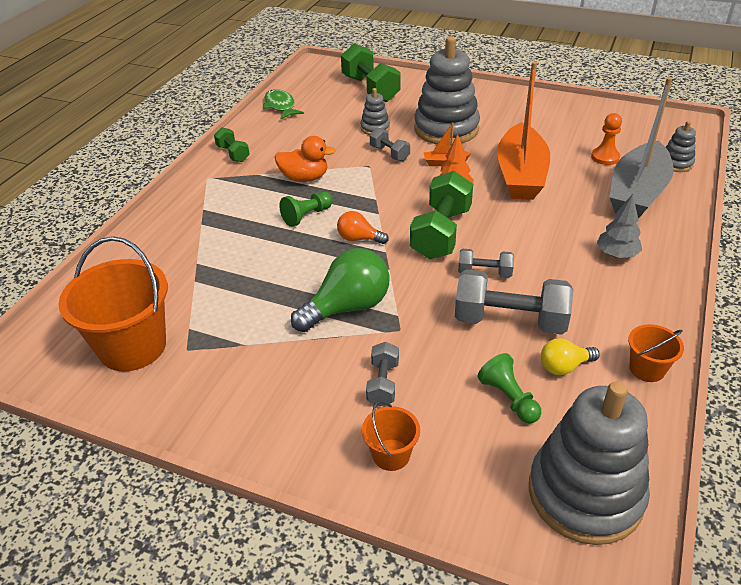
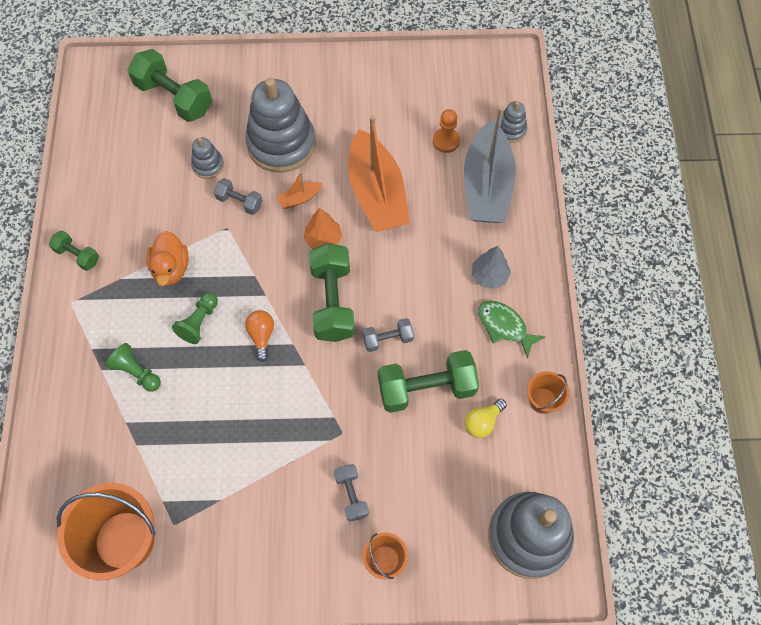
camera: 25 degrees left, 25 degrees up
green fish [263,89,304,119] -> green fish moved to [478,300,546,359]
orange duck [274,136,336,182] -> orange duck turned 105 degrees clockwise [146,231,189,286]
green light bulb [291,248,389,332] -> none
orange light bulb [337,211,389,244] -> orange light bulb turned 90 degrees clockwise [245,310,274,362]
grey dumbbell [455,269,573,335] -> green dumbbell [378,350,479,413]
green pawn [477,353,541,423] -> green pawn moved to [106,343,161,392]

